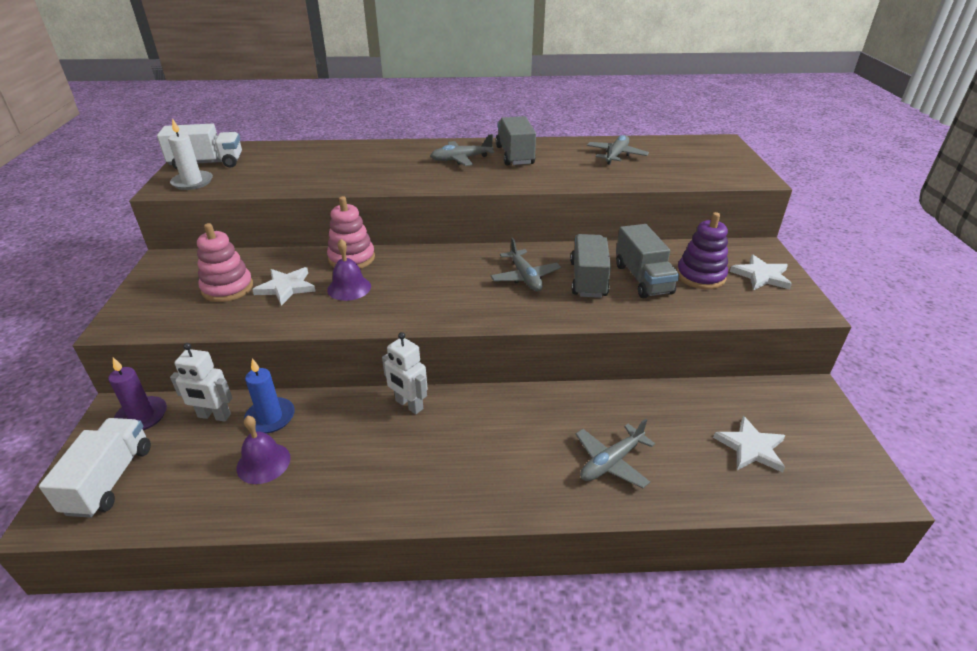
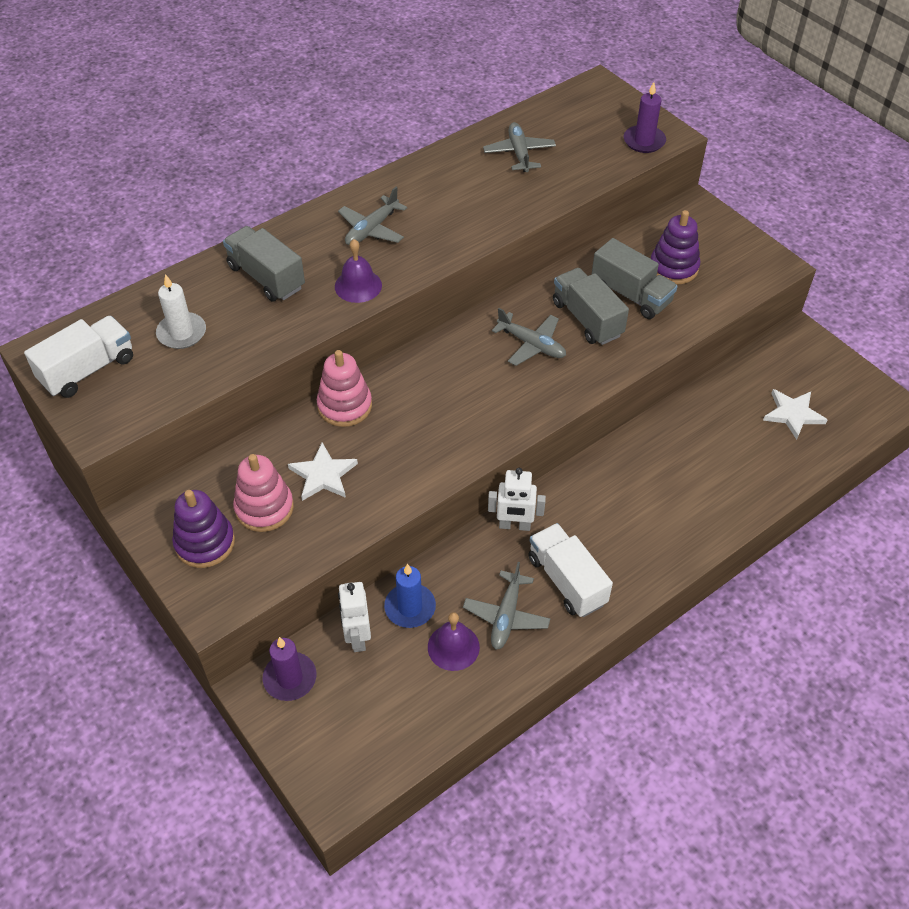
camera: 35 degrees left, 15 degrees up
white truck [39,418,151,518] -> white truck moved to [528,523,613,617]
white candle [168,118,213,190] -> white candle moved to [156,274,206,349]
white robot [170,343,232,422] -> white robot turned 105 degrees clockwise [338,582,371,652]
purple bell [327,239,371,301] -> purple bell moved to [335,239,382,303]
grey truck [496,116,536,166] -> grey truck moved to [223,226,305,301]
grey plane [575,419,655,489] -> grey plane moved to [463,562,550,650]
white star [730,254,792,290] -> none
none -> purple stacking toy [172,490,235,568]
none -> purple candle [624,82,666,153]

